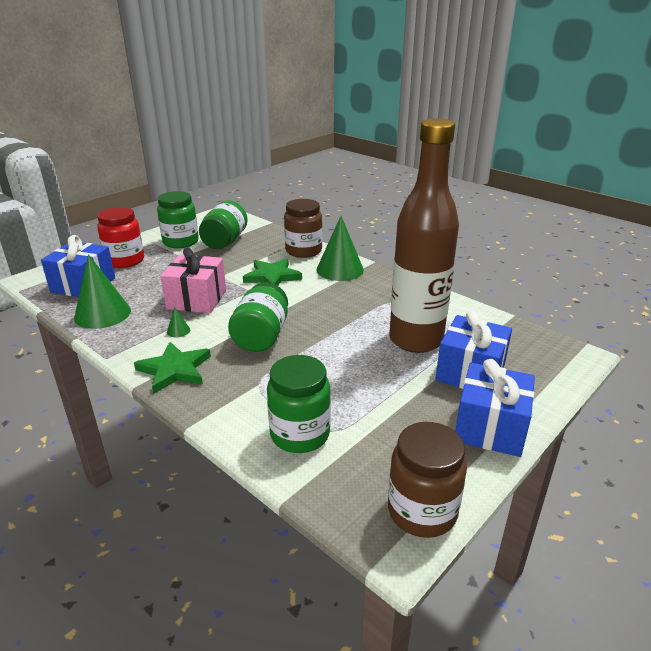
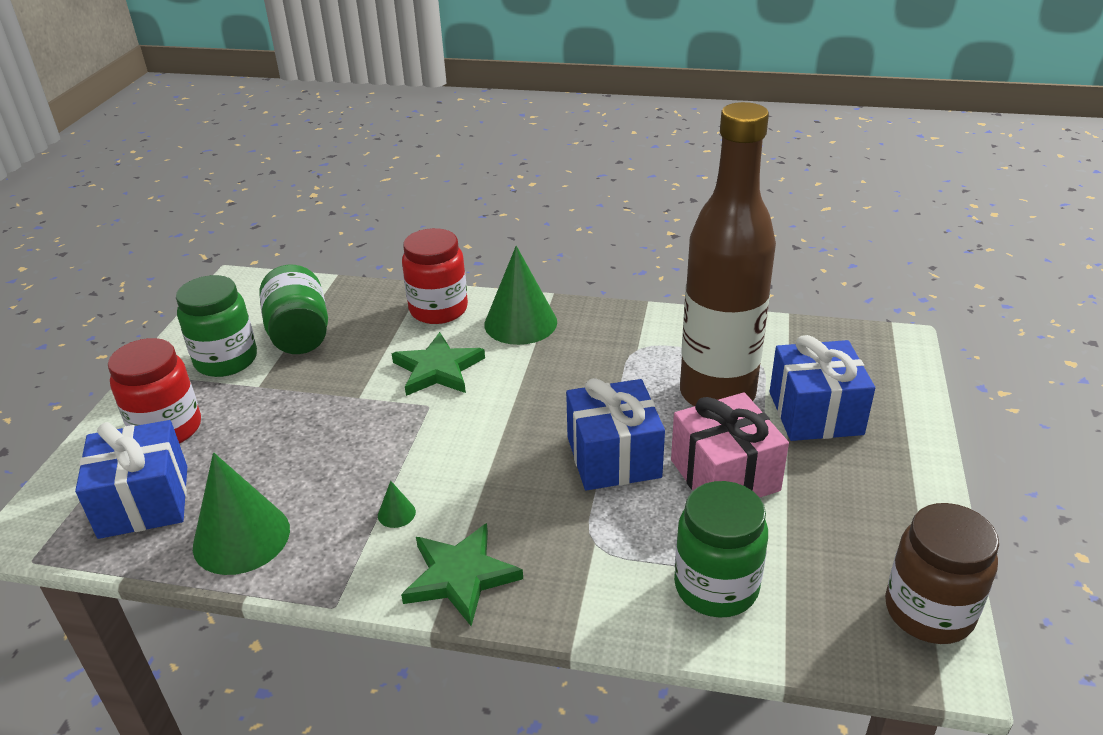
camera: 30 degrees left, 5 degrees up
pink gift [160,247,226,313] -> pink gift moved to [671,392,789,497]
green jar [228,282,288,352] -> none
brown jar [284,199,322,258] -> red jar [402,228,468,324]
blue gift [455,359,535,457] -> blue gift moved to [566,378,665,490]

